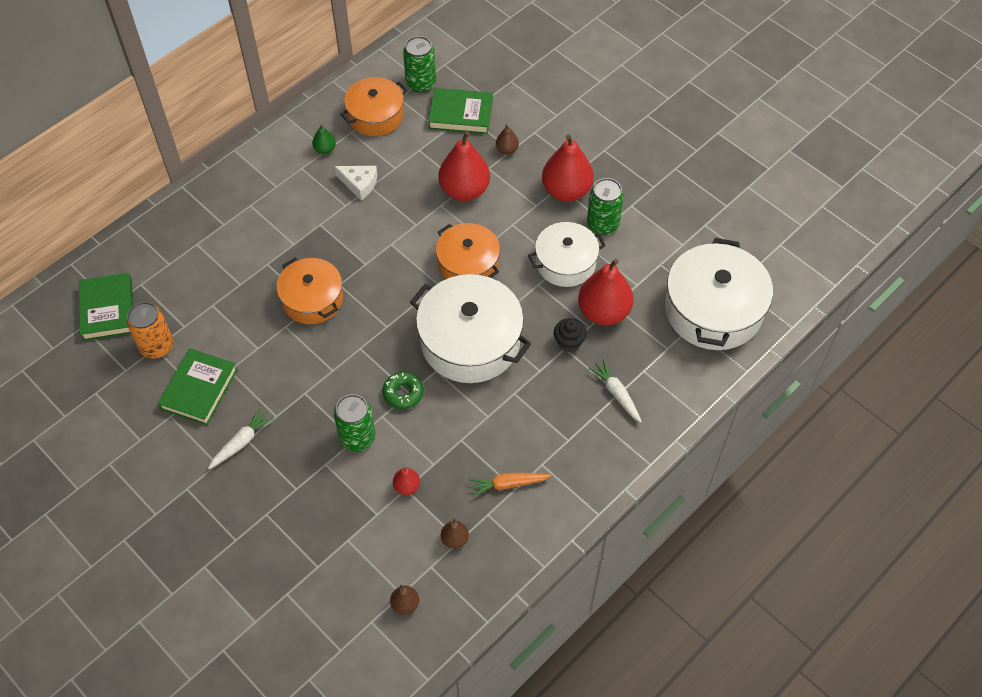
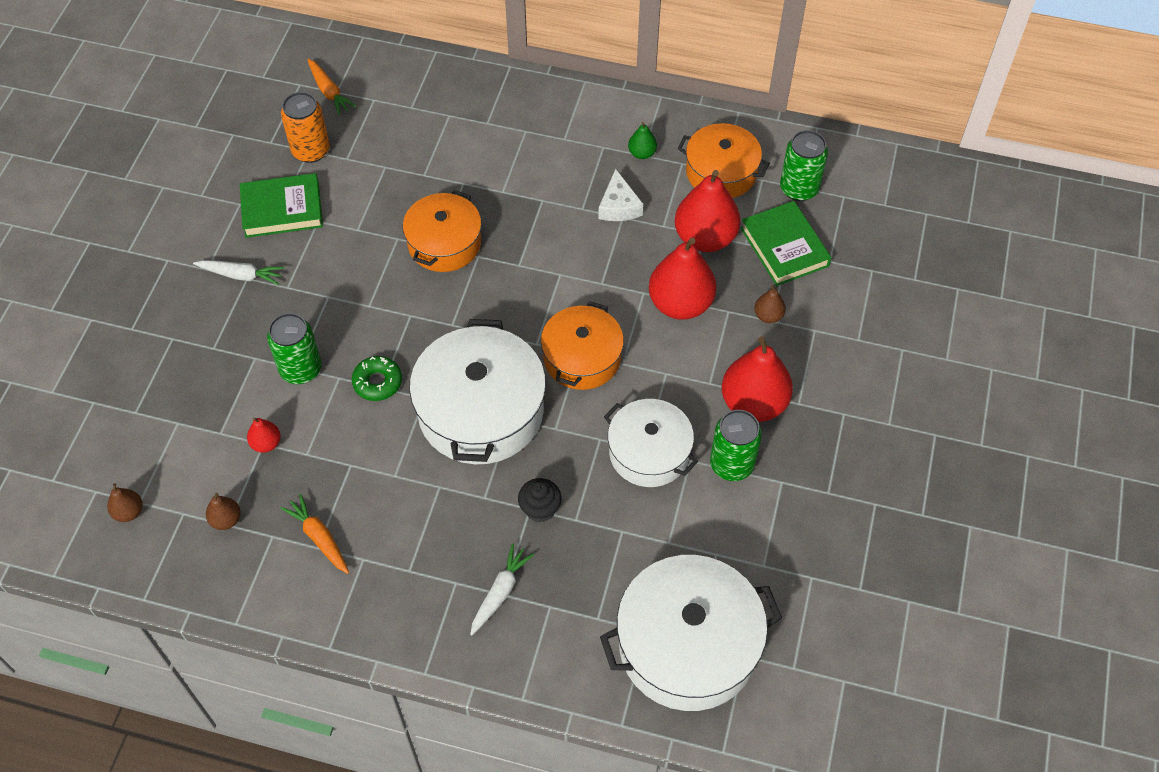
camera: 60 degrees right, 0 degrees up
green book [79,273,133,341] -> orange carrot [307,59,357,116]
red pear [578,259,634,325] -> red pear moved to [675,170,741,252]

